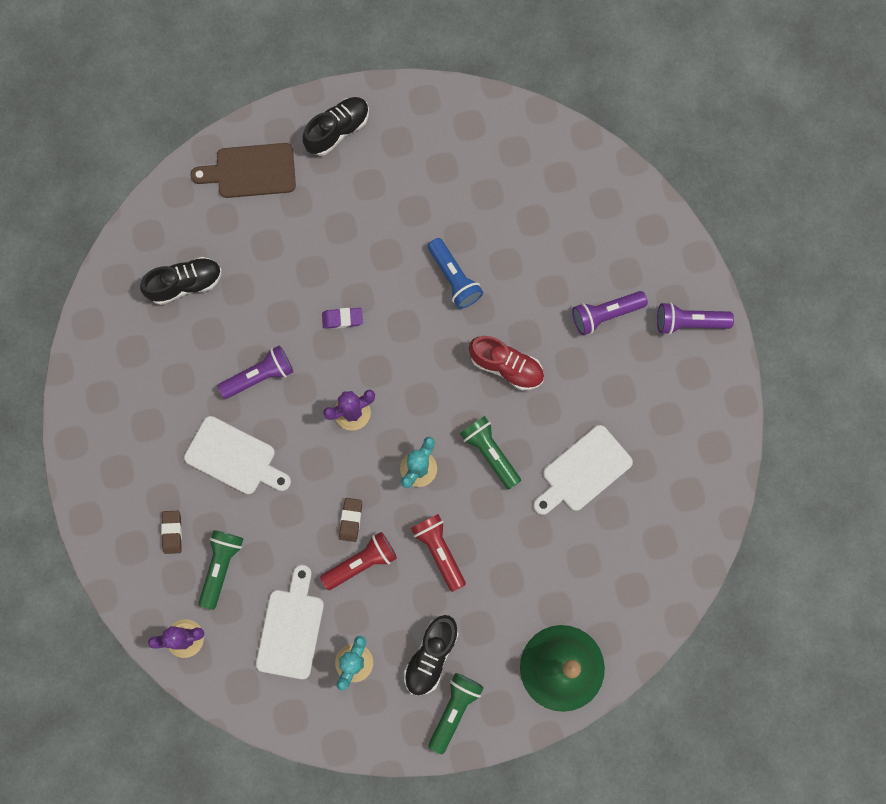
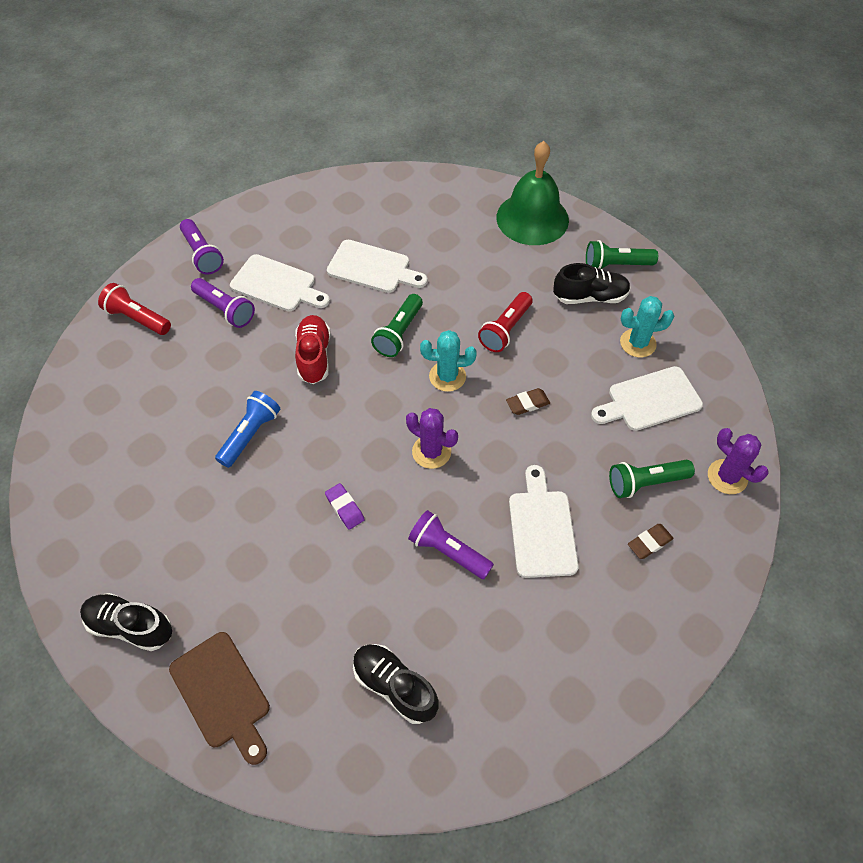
camera: 120 degrees left, 20 degrees down
red flashlight [320,532,397,590] -> red flashlight moved to [98,283,171,335]
none -> white cutting board [230,254,330,312]

